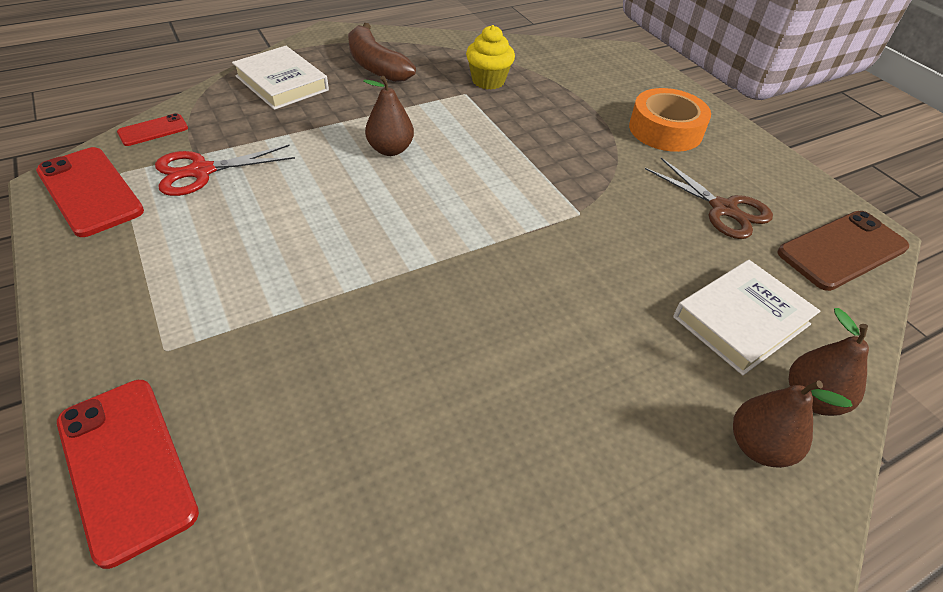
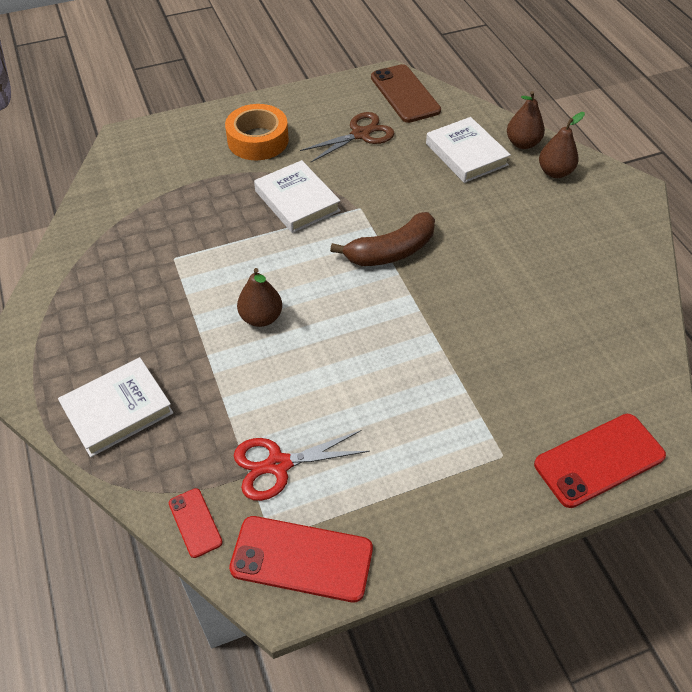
camera: 80 degrees left, 5 degrees up
red phone [36,147,144,237] -> red phone turned 45 degrees clockwise [229,516,373,602]
red scissors [155,145,295,196] -> red scissors turned 90 degrees clockwise [234,430,370,501]
brown banana [348,23,416,82] -> brown banana moved to [330,212,435,266]
yellow cupcake [466,25,515,89] -> none
none -> white book [254,160,341,233]

